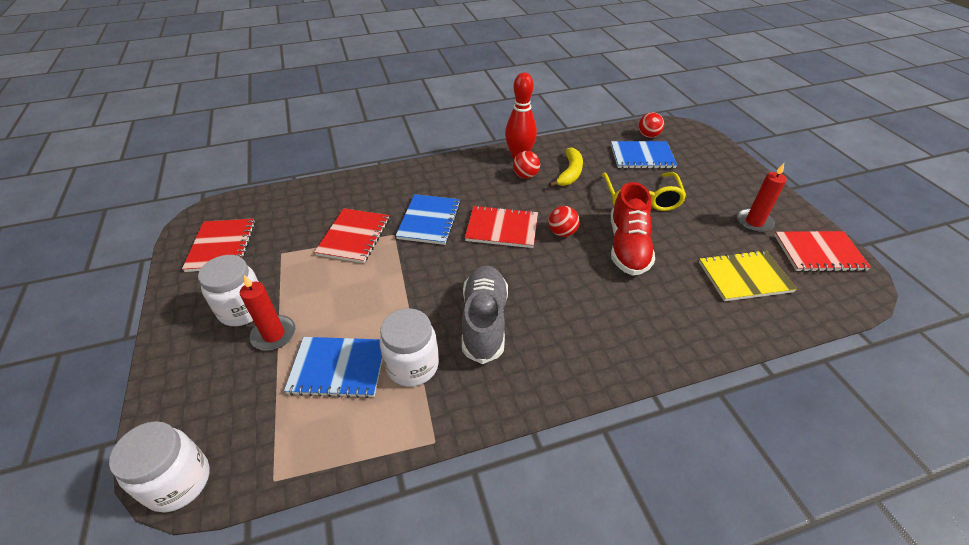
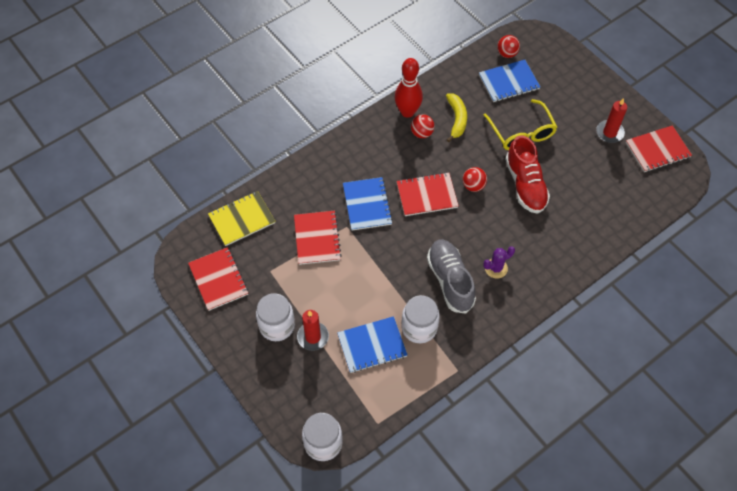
camera: 20 degrees left, 15 degrees up
yellow notebook [699,250,797,301] -> yellow notebook moved to [208,191,276,246]
none -> purple cactus [483,246,515,279]

